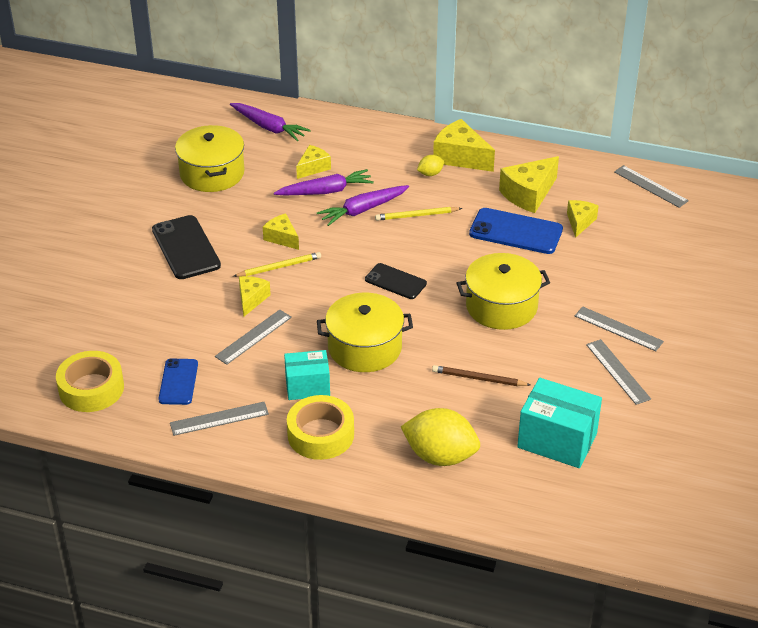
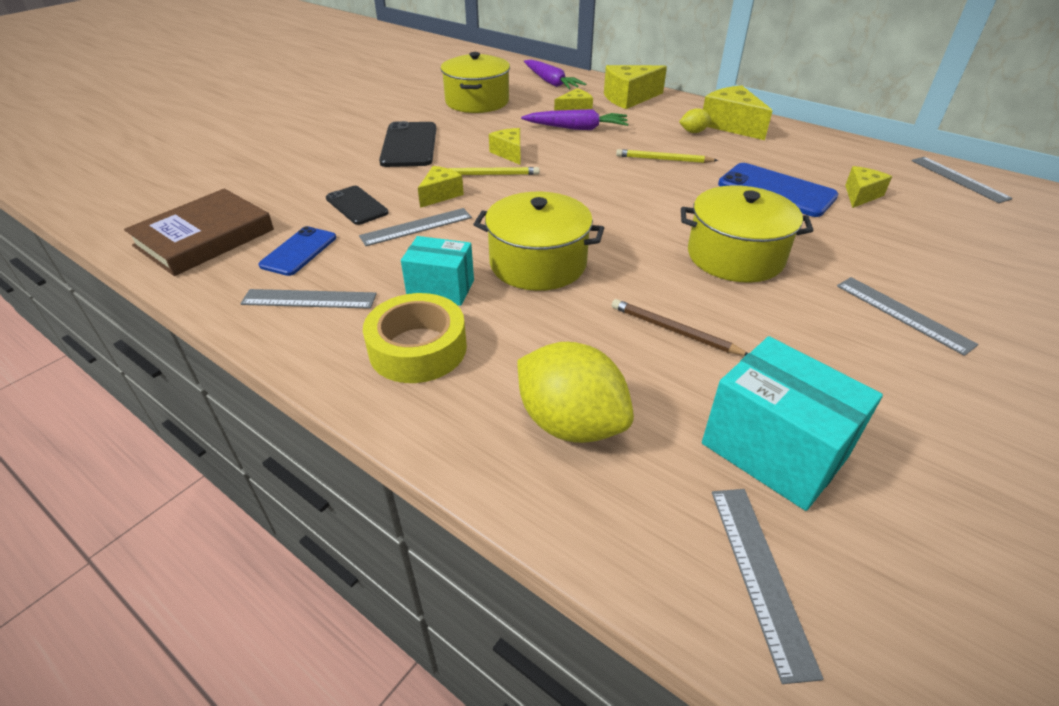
camera: 20 degrees right, 0 degrees up
yellow tape [56,351,124,412] -> brown book [124,188,274,276]
purple carrot [317,185,409,226] -> none
black phone [365,263,427,299] -> black phone moved to [326,186,389,225]
yellow cheese [499,156,559,213] -> yellow cheese moved to [604,65,667,109]
grey ruler [586,339,651,405] -> grey ruler moved to [712,489,824,684]

